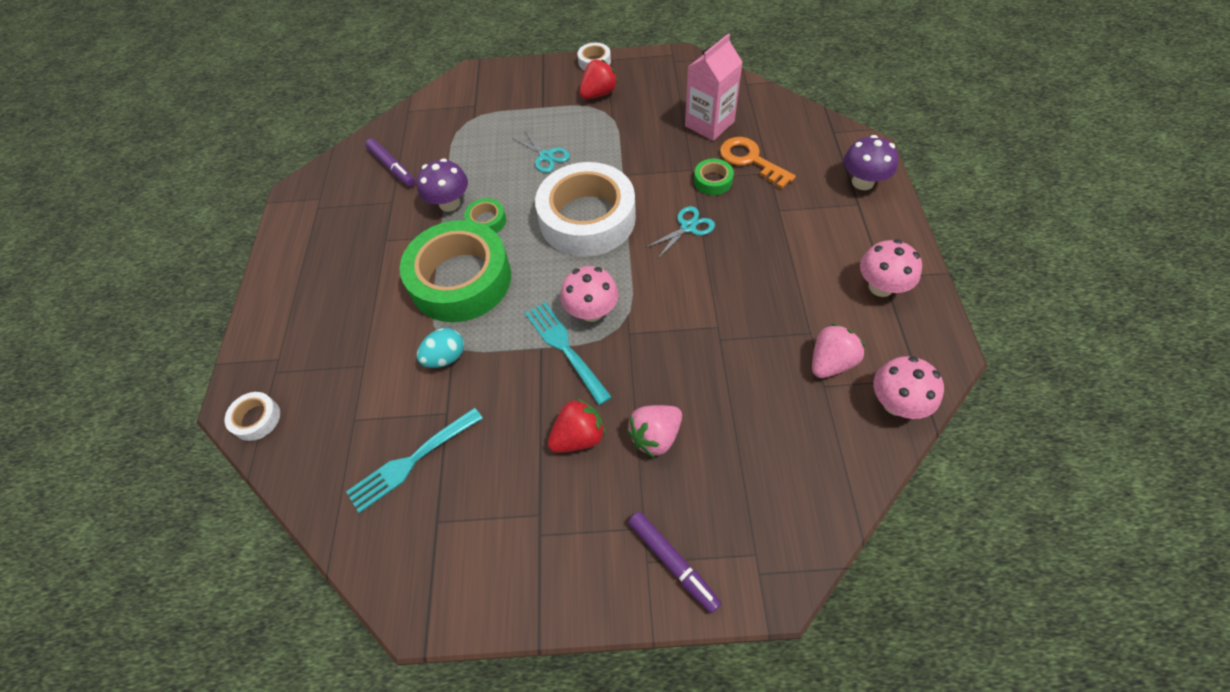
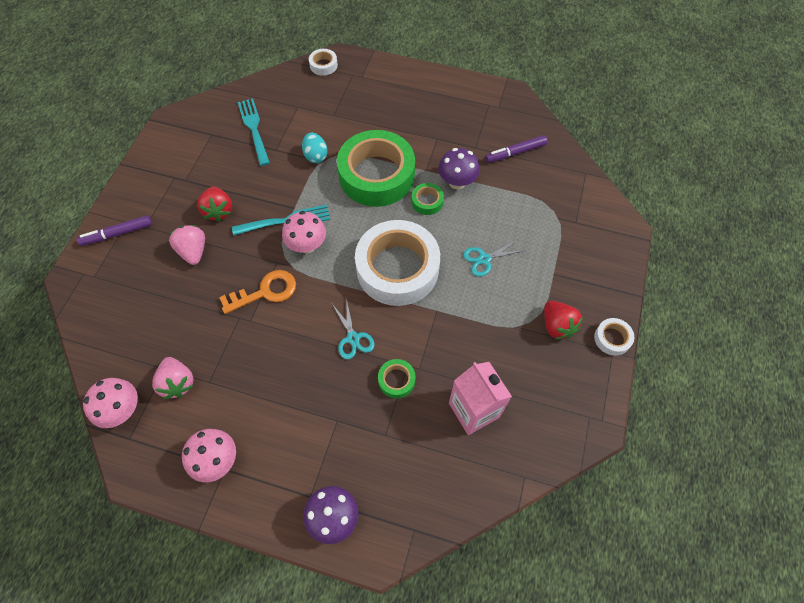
camera: 105 degrees right, 5 degrees up
orange key [720,137,796,189] -> orange key moved to [219,270,296,314]

